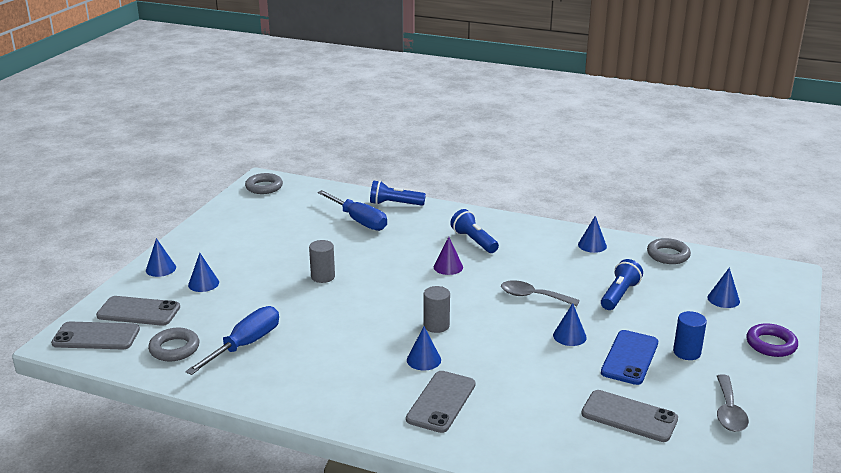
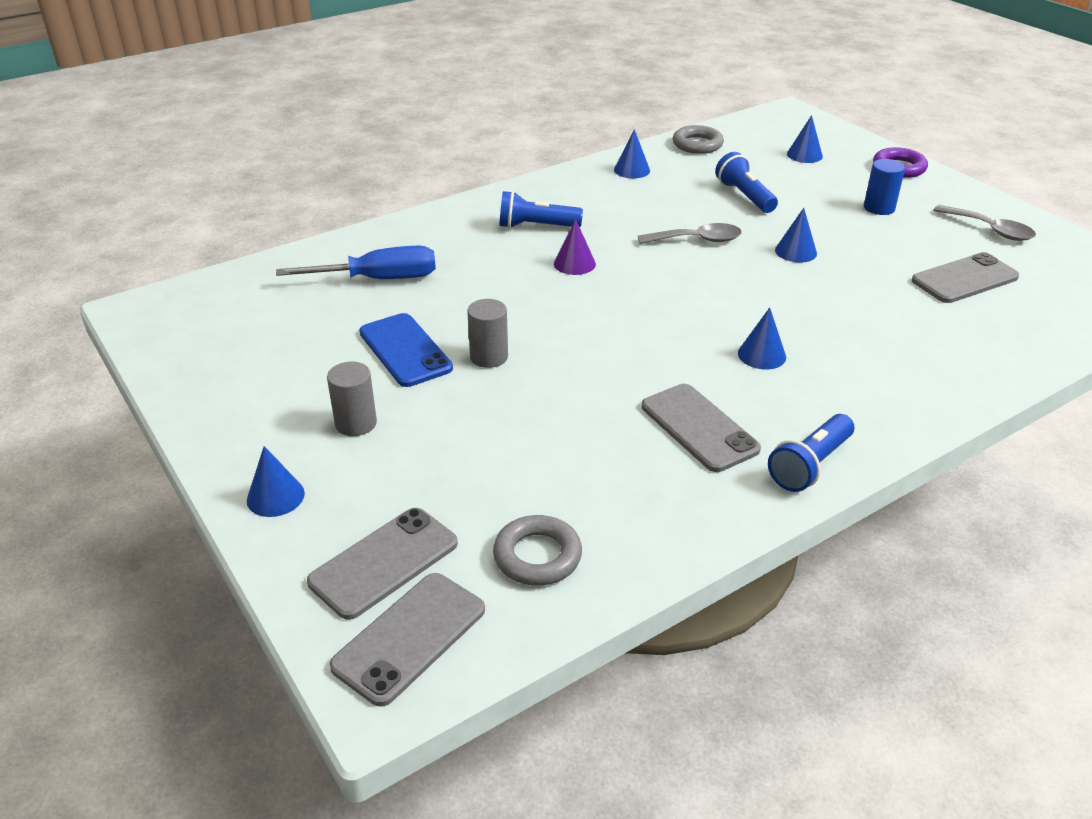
camera: 55 degrees left, 10 degrees up
blue screwdriver [185,306,279,375] -> none
blue cone [188,253,219,292] -> none
grey ring [245,173,283,194] -> none
blue flashlight [370,181,426,206] -> blue flashlight moved to [768,414,854,492]
grey phone [406,371,476,433] -> grey phone moved to [642,384,761,472]
grey cylinder [424,286,450,333] -> grey cylinder moved to [327,362,377,436]
grey spoon [501,281,580,306] -> grey spoon turned 150 degrees counterclockwise [638,223,742,244]
blue phone [601,330,658,385] -> blue phone moved to [359,313,453,387]

